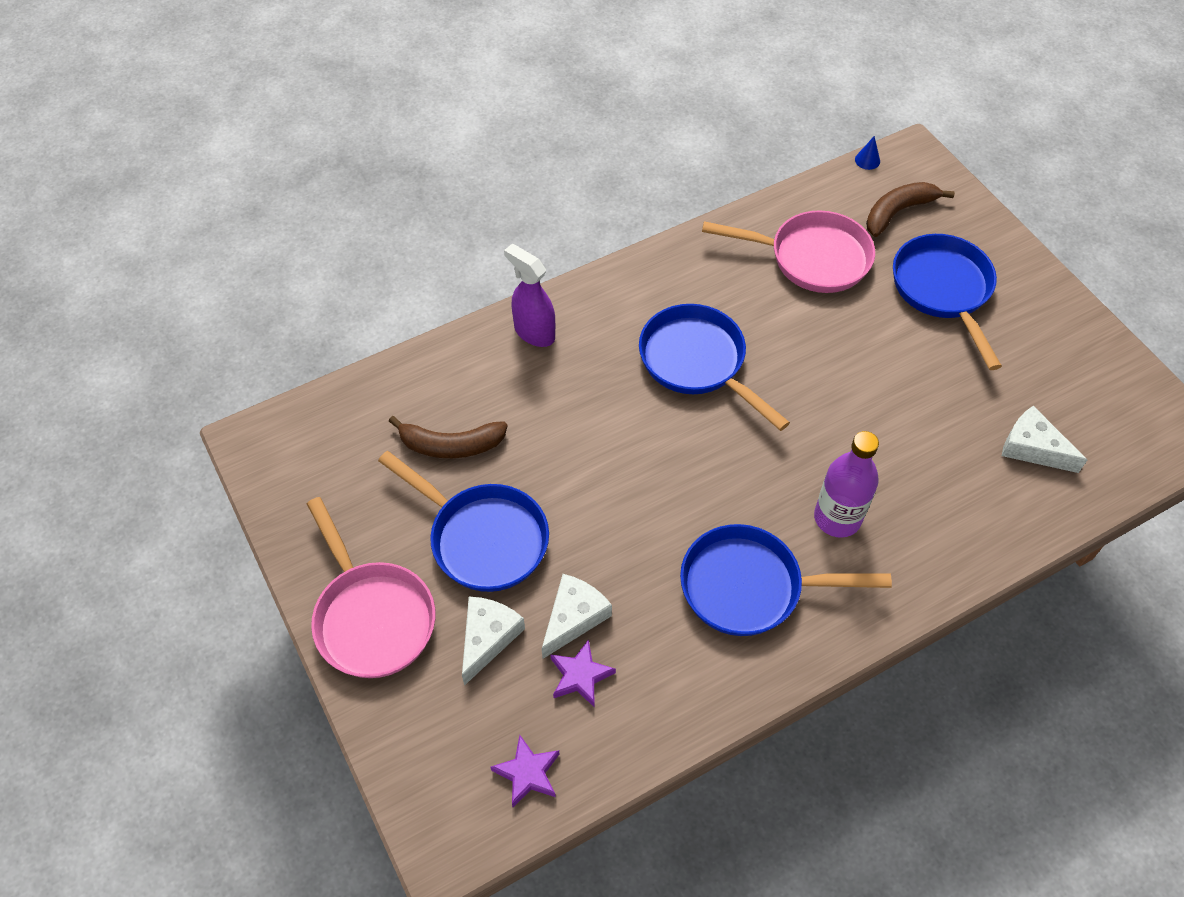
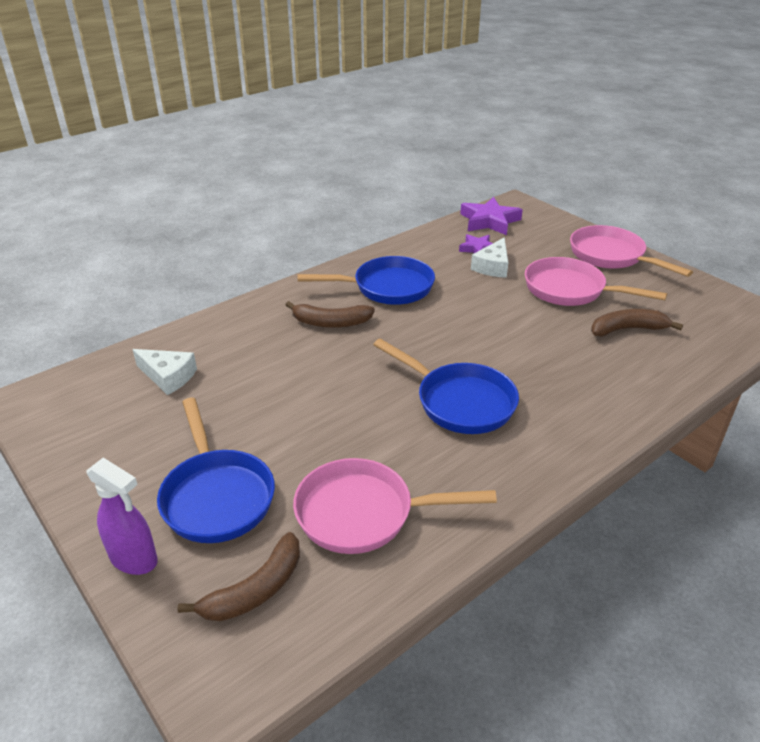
camera: 170 degrees right, 20 degrees down
blue pan [378,451,549,592] -> pink pan [525,257,667,306]
white cheese [462,597,525,686] -> none
purple star [490,735,559,807] -> purple star [460,197,523,235], size x1.68
purple spray bottle [504,244,555,347] -> purple spray bottle moved to [86,458,158,575]
purple bottle [814,431,879,538] -> brown banana [285,301,375,328]
blue cone [855,136,880,170] -> none

